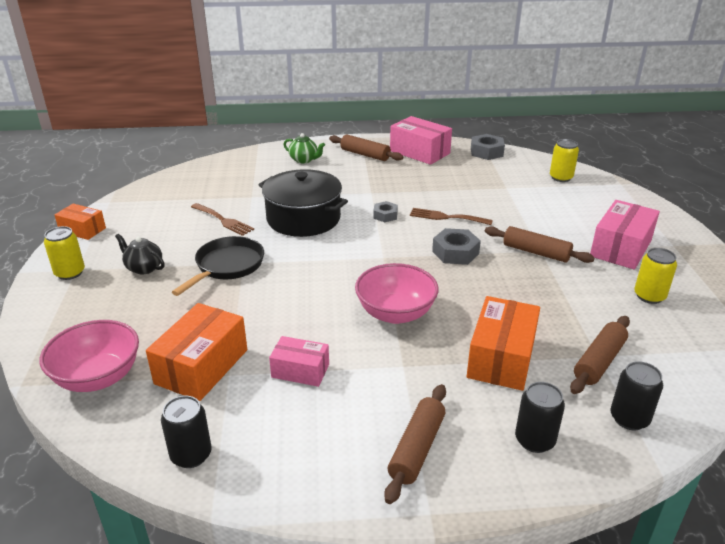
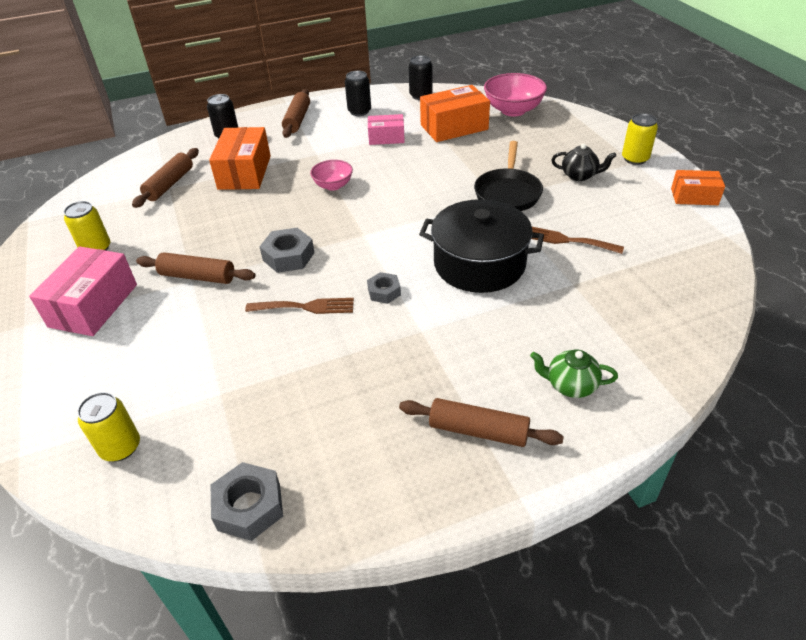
camera: 165 degrees right, 10 degrees up
orange box [146,303,247,401] -> orange box turned 60 degrees clockwise [420,85,490,142]
pink bowl [355,263,438,324] -> pink bowl [310,160,353,191], size x0.60
pink box [390,116,452,165] -> none
black can [611,361,663,430] -> black can moved to [345,71,371,116]

